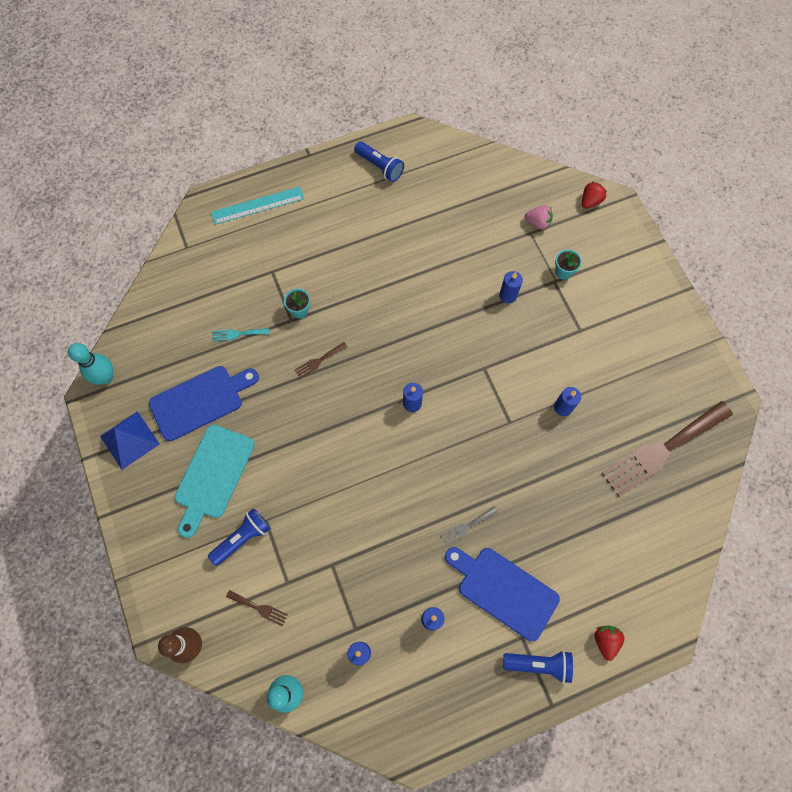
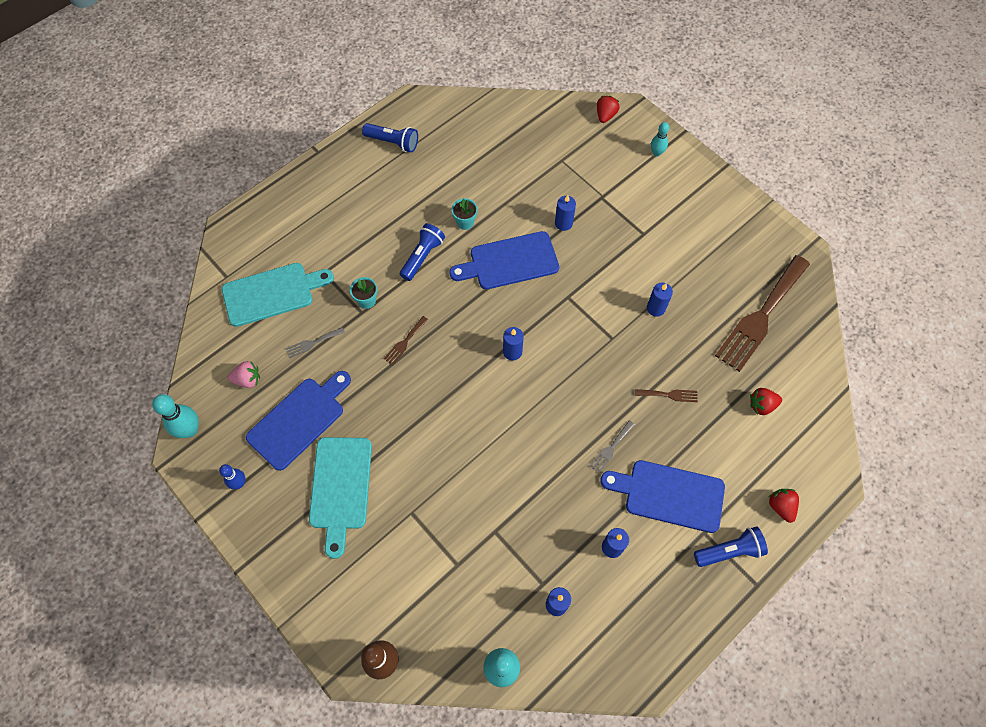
camera: 20 degrees left, 5 degrees down
blue pyramid [100,411,160,470] -> blue bowling pin [219,464,246,489]
blue flashlight [208,508,270,566] -> blue flashlight moved to [400,223,445,281]
turquoise ruler [211,187,304,225] -> none
turquoise fork [212,328,269,341] -> grey fork [285,327,345,358]
brown fork [226,590,288,626] -> brown fork moved to [635,389,698,402]
pink strawberry [525,205,553,229] -> pink strawberry moved to [228,361,260,388]
turquoise flower pot [555,250,582,280] -> turquoise flower pot moved to [451,198,478,230]
none -> turquoise cutting board [222,263,334,327]
none -> blue cutting board [449,231,559,289]
none -> turquoise bowling pin [651,122,669,156]
none -> red strawberry [750,388,782,415]

